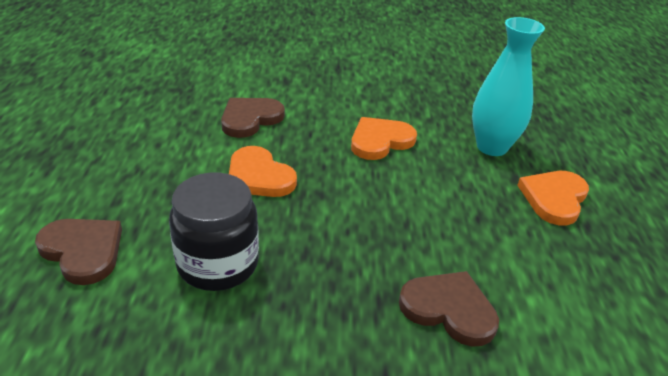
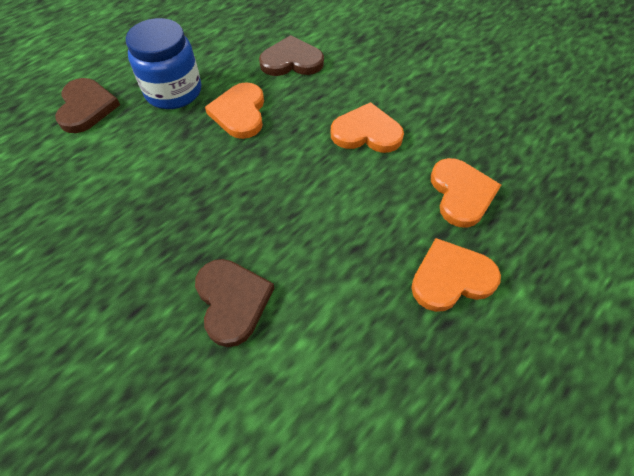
camera: 45 degrees right, 20 degrees up
black jar [169,173,259,291] -> none
turquoise vase [472,17,545,156] -> orange heart [431,158,501,228]
none -> blue jar [126,18,201,109]

